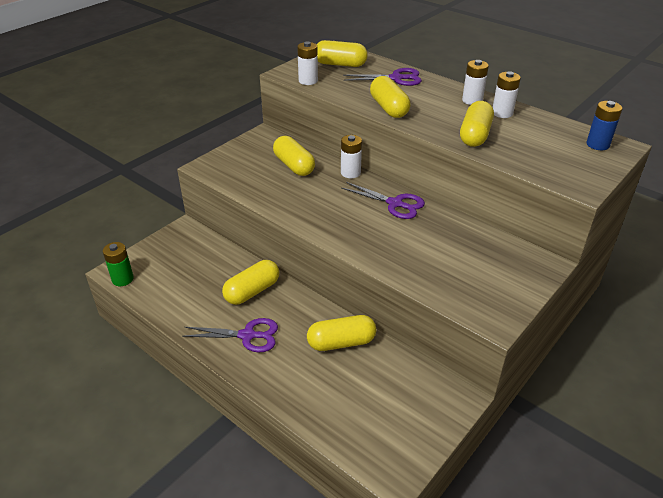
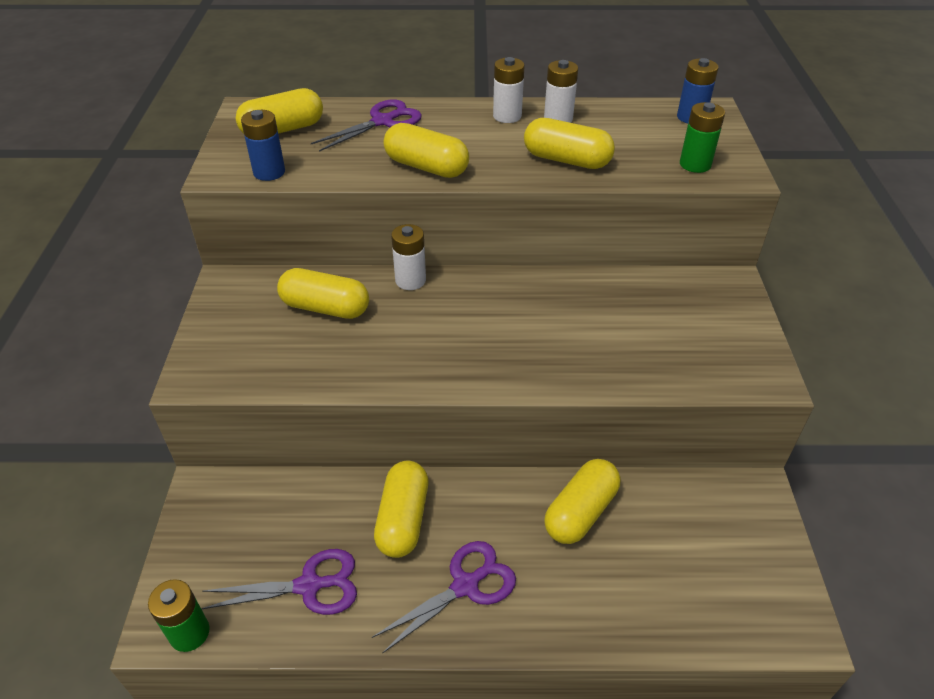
camera: 40 degrees left, 5 degrees up
white battery [297,41,318,85] -> blue battery [241,110,285,181]
purple scissors [342,182,425,219] -> purple scissors moved to [201,549,357,615]
yellow capsule [460,101,494,147] -> yellow capsule turned 45 degrees counterclockwise [524,118,615,169]
none -> green battery [680,102,725,173]

